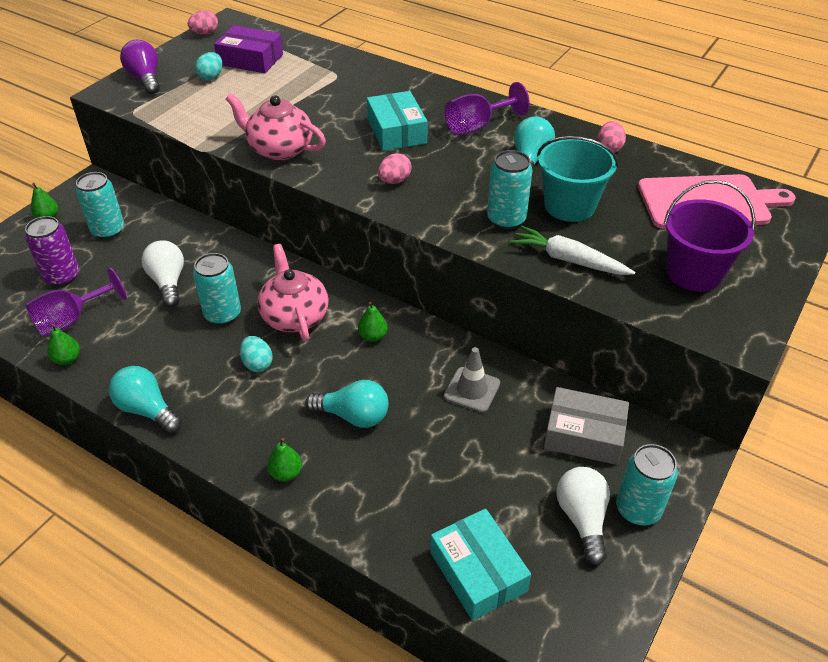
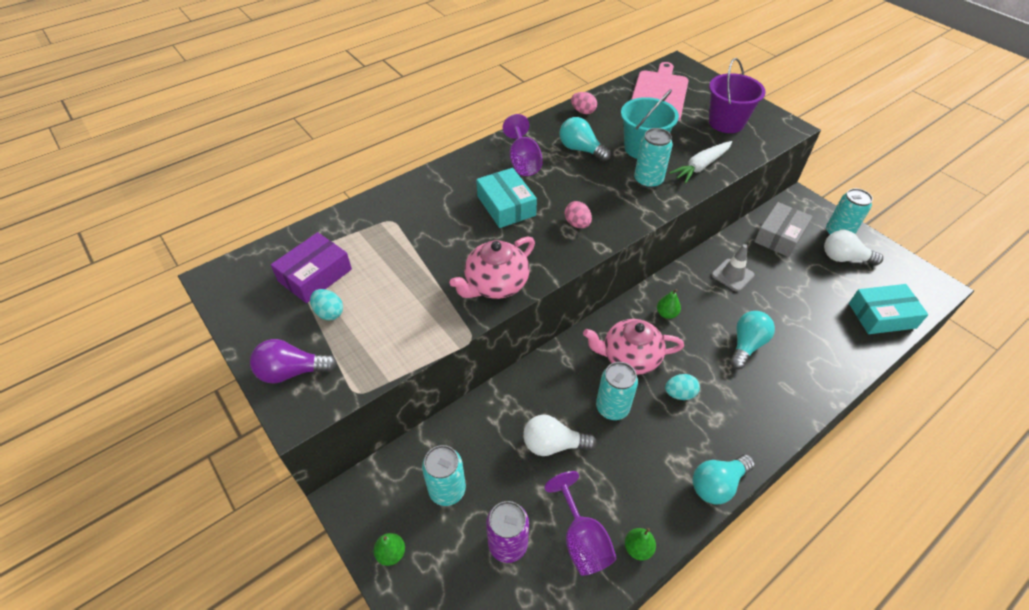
camera: 70 degrees left, 5 degrees up
pink egg [188,10,218,35] -> none
green pear [267,438,302,481] -> none
turquoise box [367,91,428,151] -> turquoise box turned 60 degrees clockwise [476,168,537,228]

